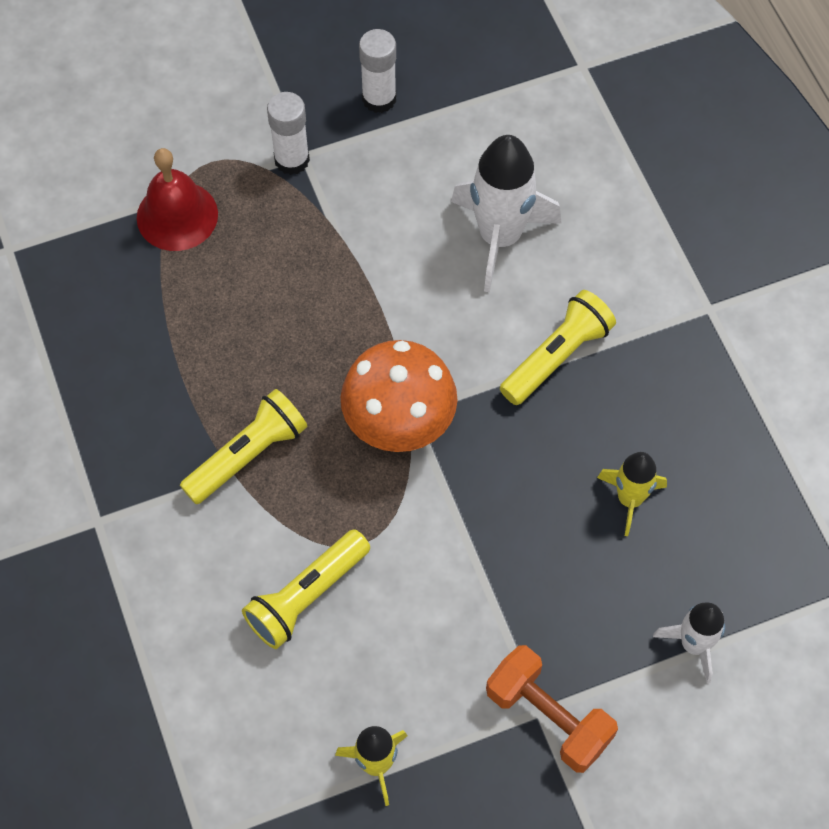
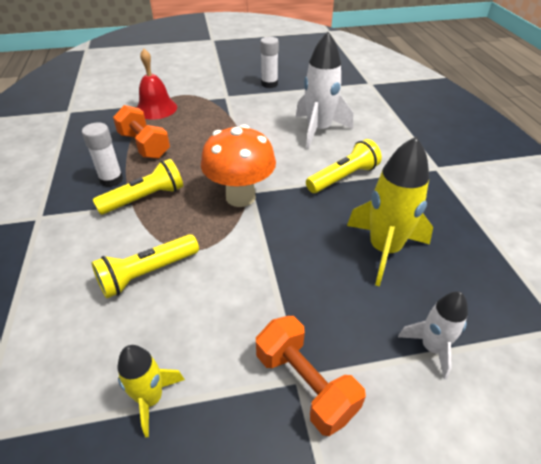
camera: 10 degrees right, 20 degrees down
white glue stick [267,92,310,175] -> white glue stick moved to [82,122,123,187]
yellow rocket [597,452,667,536] -> yellow rocket [347,137,433,286], size x1.74
none -> orange dumbbell [113,105,170,159]

